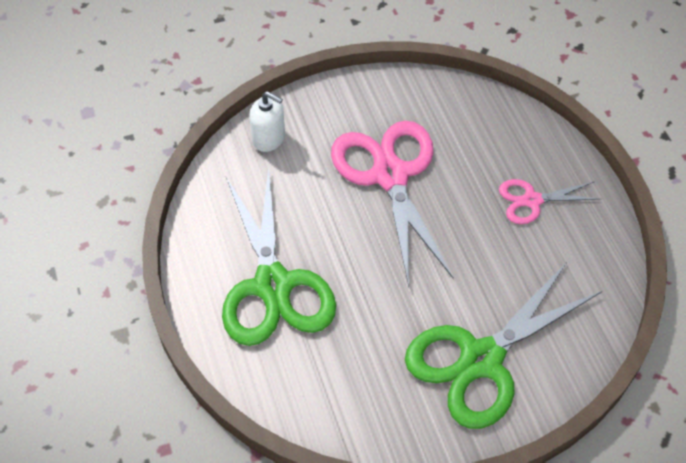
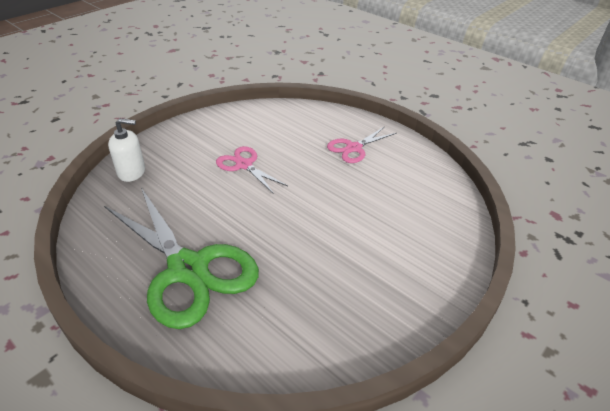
camera: 30 degrees left, 15 degrees down
pink scissors [331,121,454,286] -> pink scissors [216,146,288,194], size x0.51
green scissors [405,262,602,429] -> none

